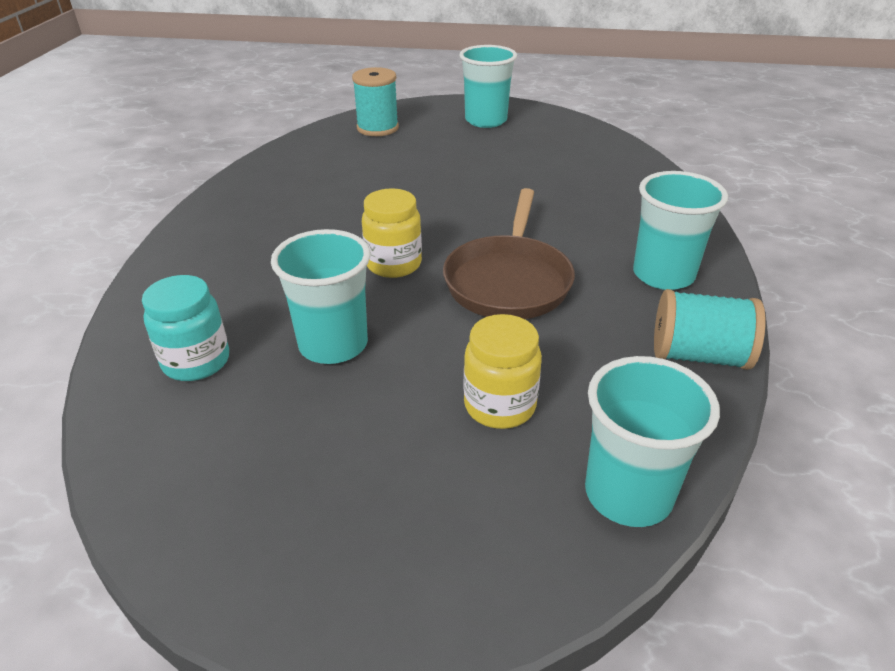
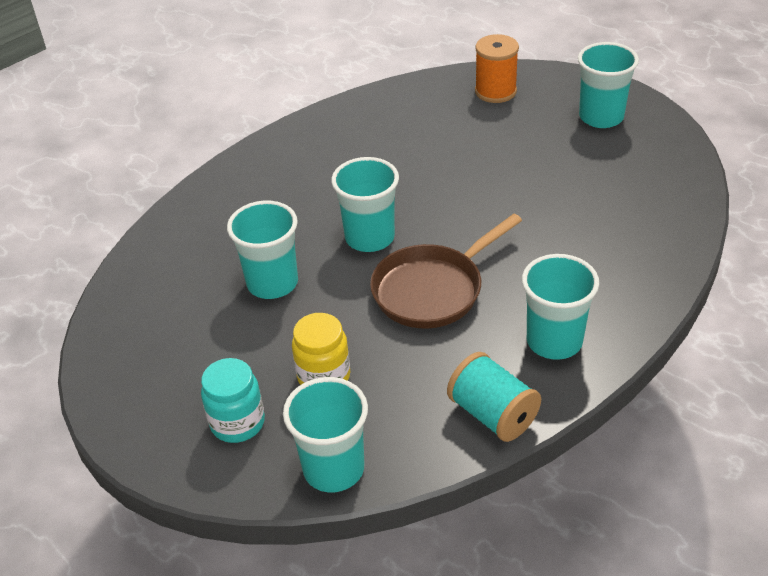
camera: 40 degrees right, 5 degrees up
turquoise jar [142,275,229,381] -> turquoise jar moved to [201,358,265,443]
turquoise spool [352,67,399,136] -> orange spool [475,34,519,103]
yellow jar [362,188,422,278] -> turquoise cup [331,157,399,252]

